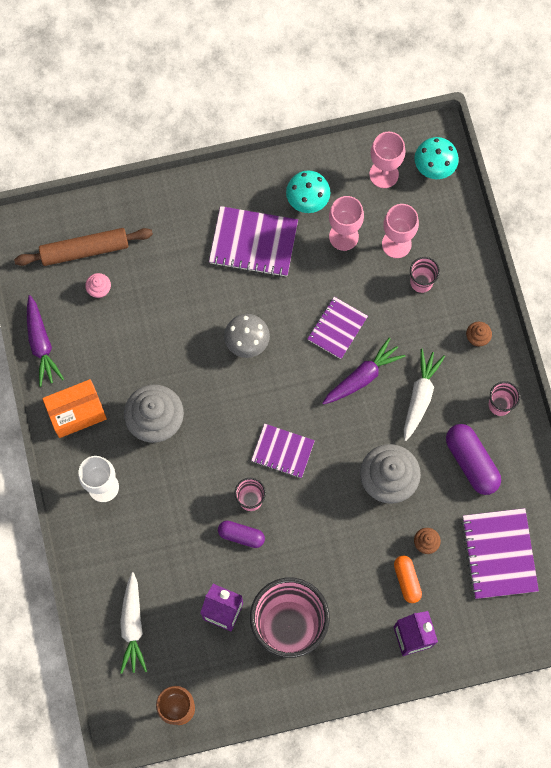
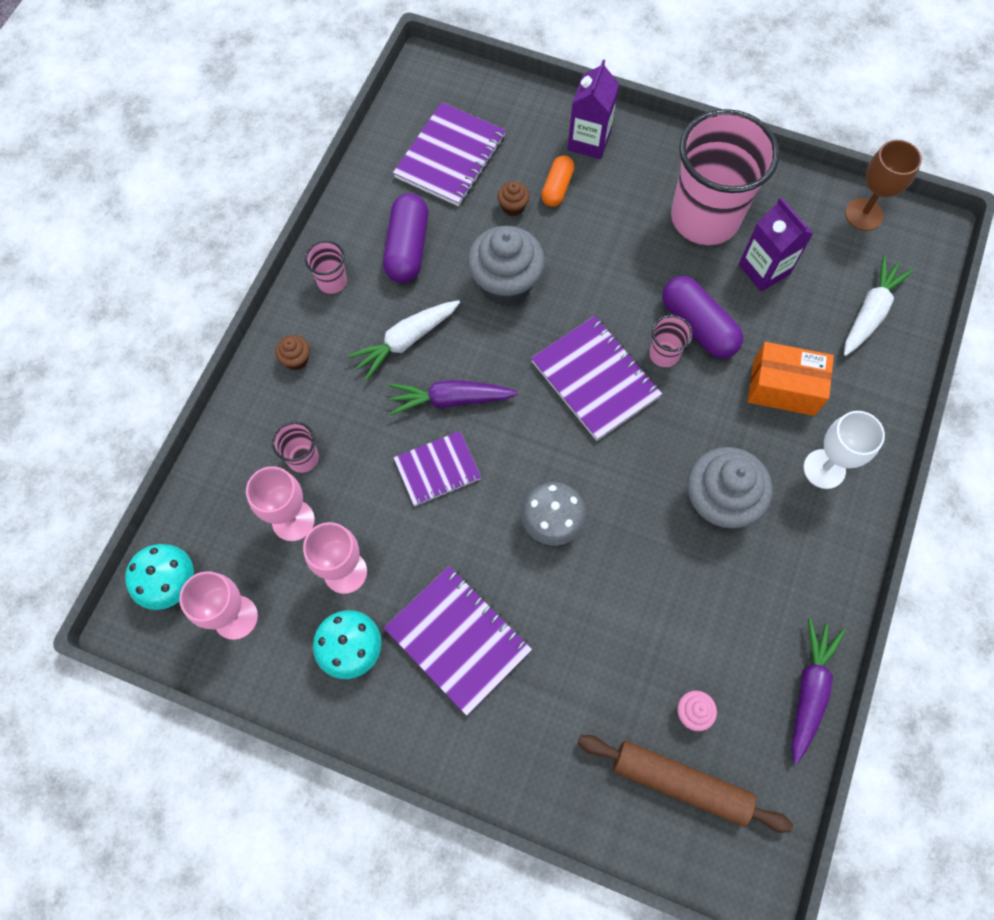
camera: 145 degrees left, 5 degrees down
orange box [42,379,107,438] -> orange box moved to [748,342,834,416]
purple capsule [218,521,265,548] -> purple capsule [662,276,743,358], size x1.62
purple notebook [251,424,315,478] -> purple notebook [531,316,662,441], size x1.54

